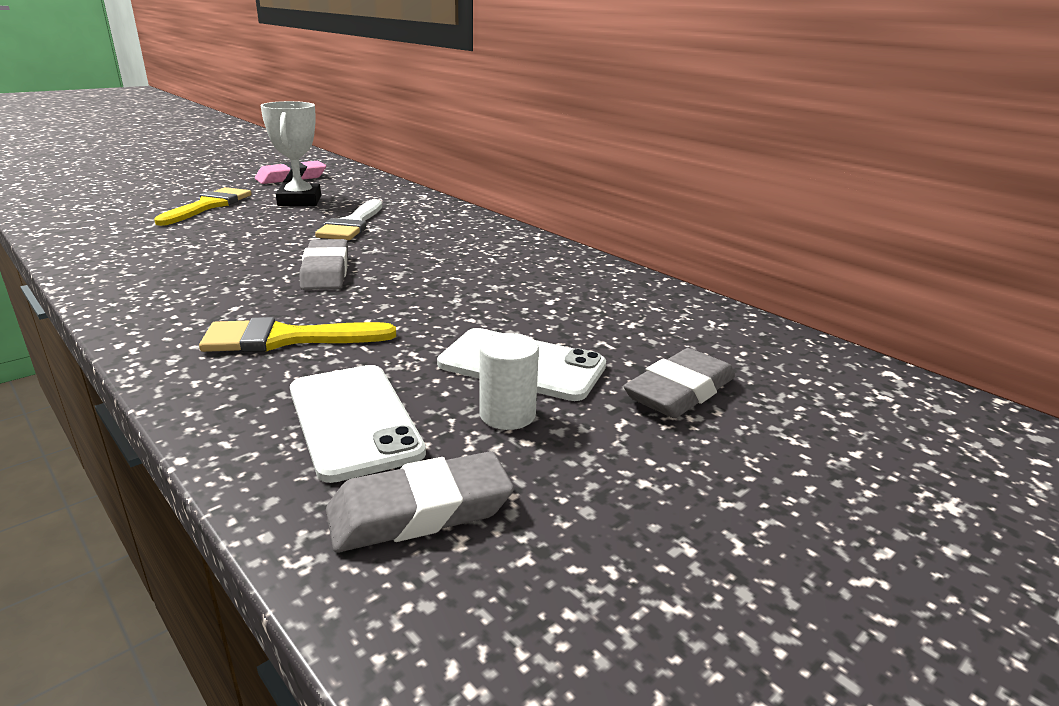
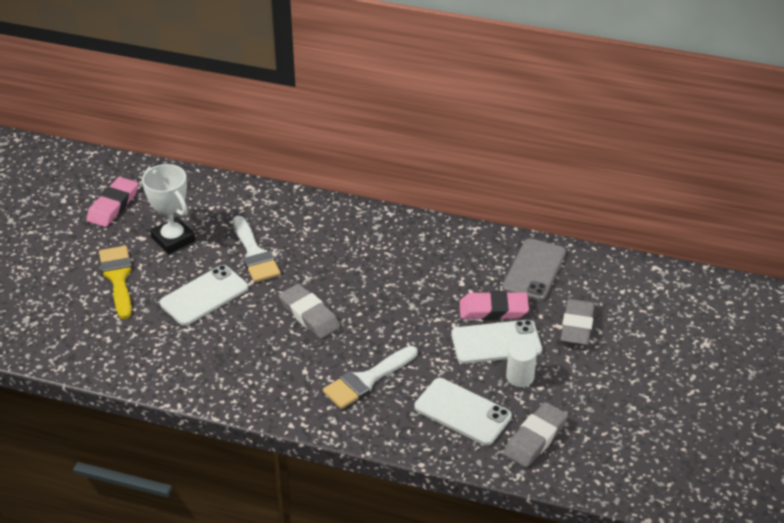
camera: 30 degrees left, 15 degrees up
yellow brush [199,317,396,352] -> white brush [323,346,418,409]
none -> white phone [160,265,248,326]
none -> pink eraser [460,291,529,320]
none -> grey phone [502,238,566,301]

